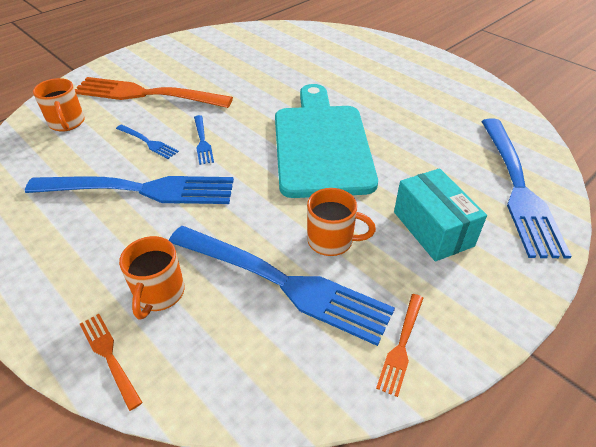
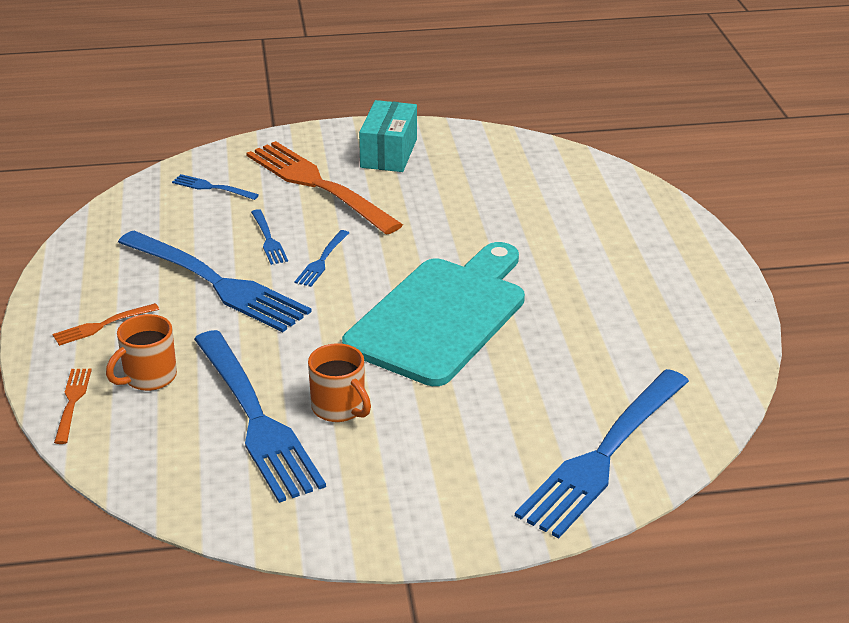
camera: 35 degrees right, 10 degrees down
orange mug [33,78,84,132] -> blue fork [172,174,259,200]
orange fork [376,294,423,397] -> orange fork moved to [52,303,159,346]
turquoise box [394,168,487,262] -> turquoise box moved to [359,100,417,172]

